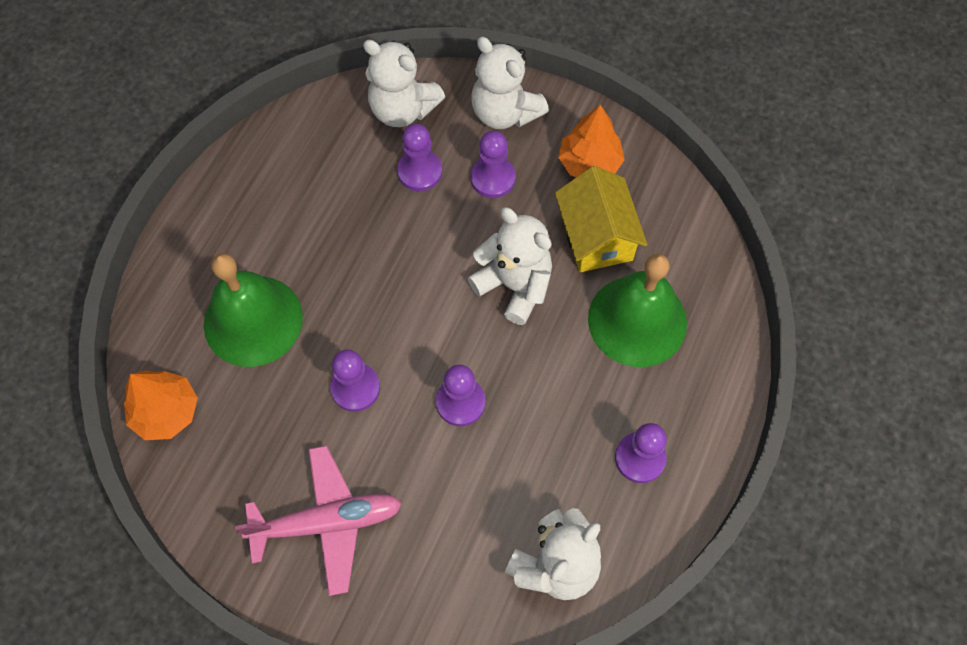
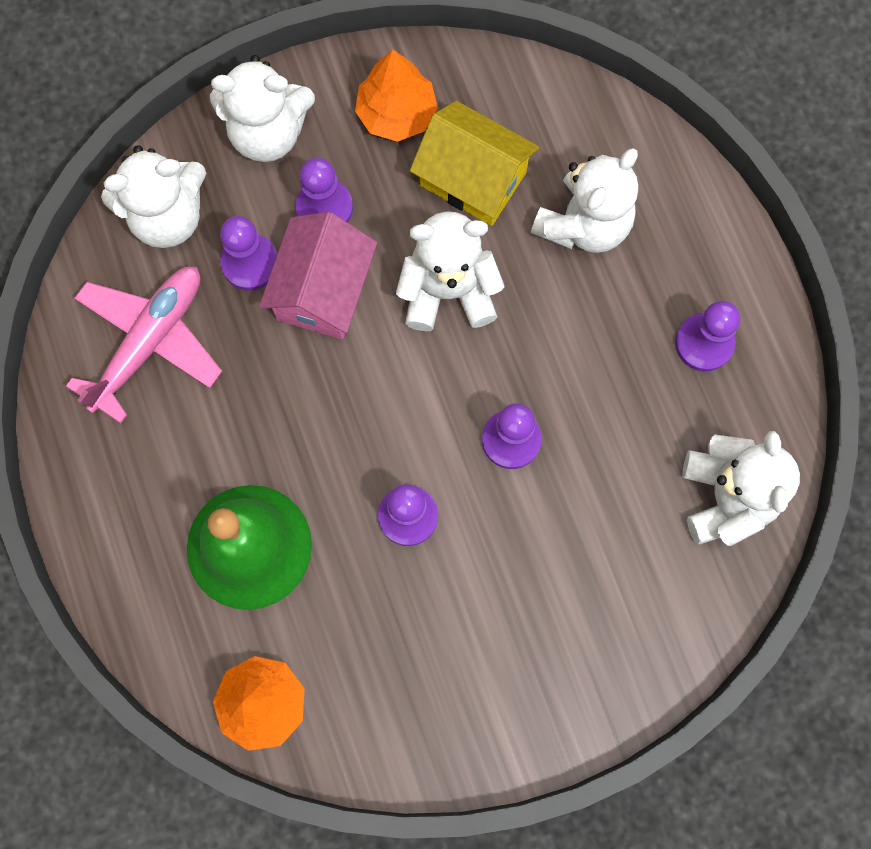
camera: 45 degrees left, 10 degrees up
pink plane [235,445,402,596] -> pink plane moved to [66,267,222,423]
green bell [588,254,687,367] -> white teddy bear [531,148,638,253]
none -> pink house [259,212,377,339]

